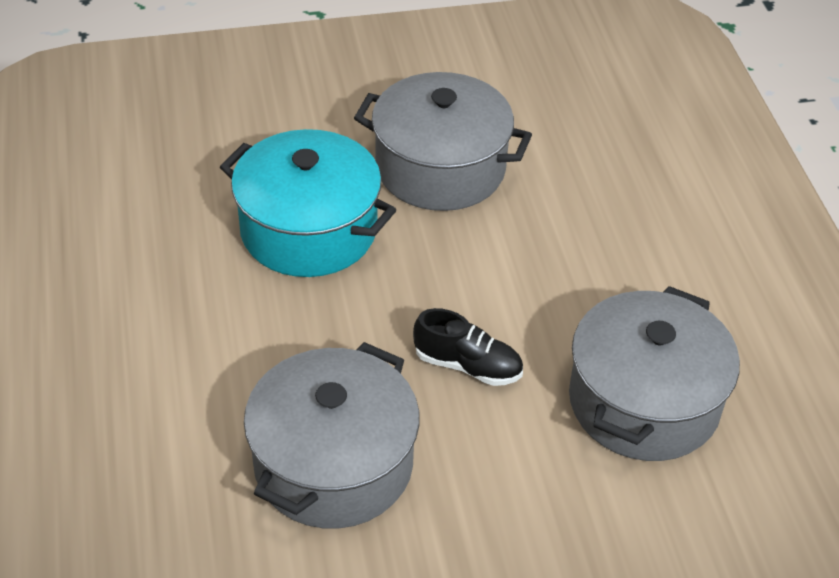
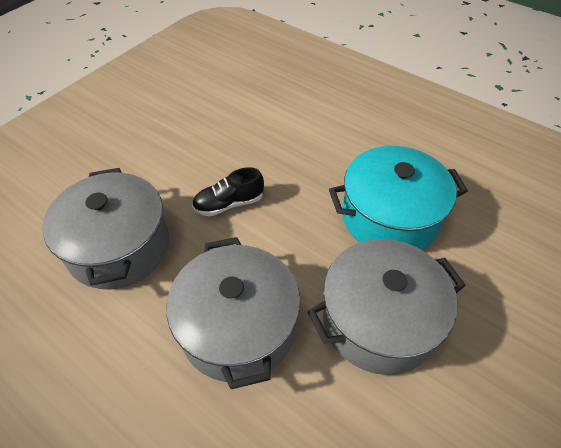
camera: 140 degrees right, 5 degrees up
grey pot [244,342,419,529] -> grey pot moved to [166,237,300,389]

